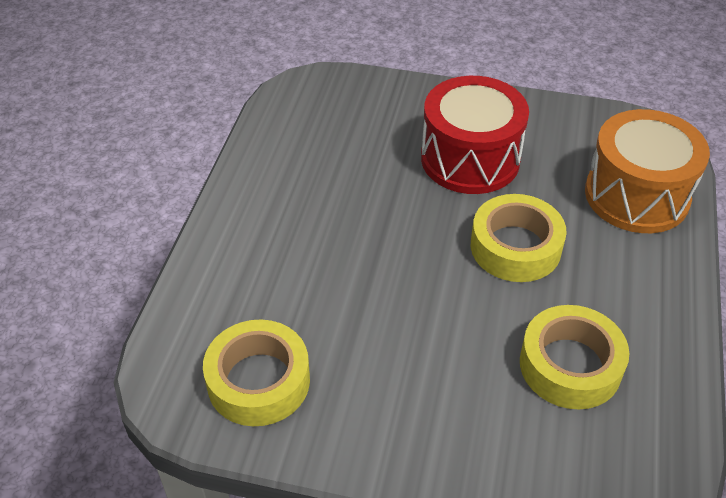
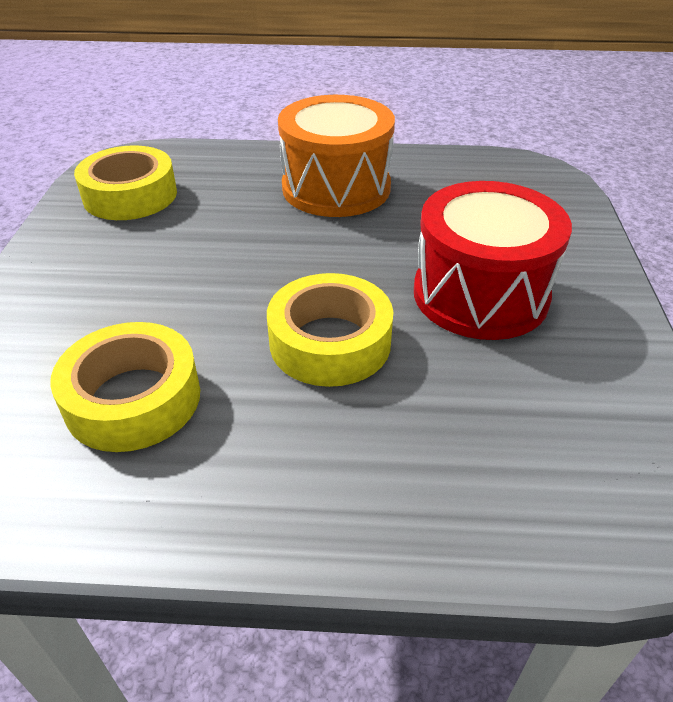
camera: 80 degrees right, 5 degrees down
orange drum [585,109,710,233] -> orange drum moved to [278,95,395,217]

